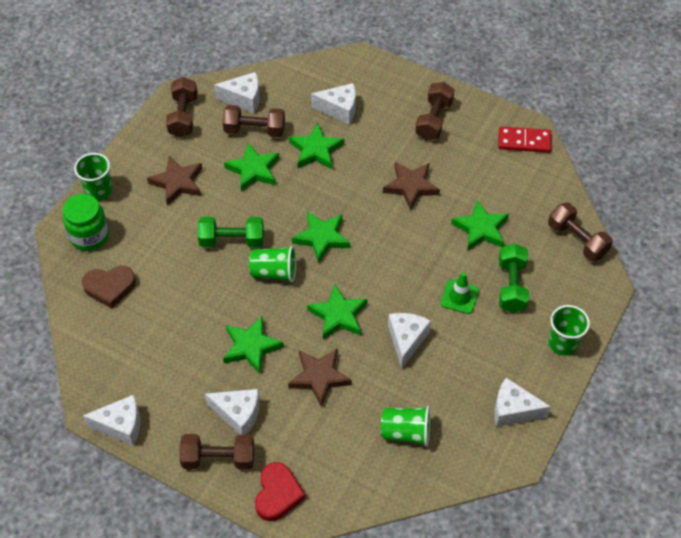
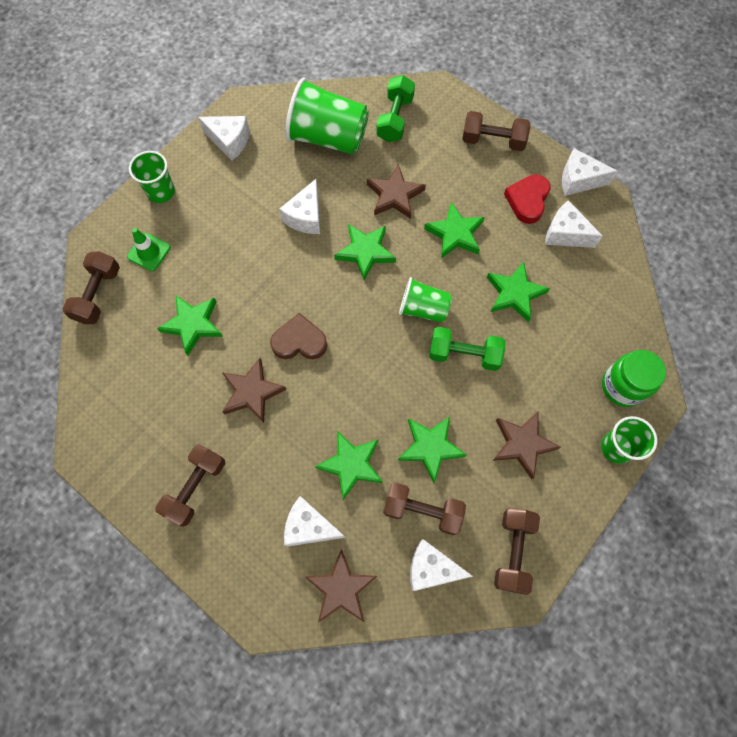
camera: 170 degrees left, 15 degrees up
brown heart [82,266,136,309] -> brown heart moved to [270,313,327,359]
white cheese [205,389,260,434] -> white cheese moved to [545,200,603,248]
red heart [255,462,305,521] -> red heart moved to [504,174,551,224]
green star [292,211,350,263] -> green star moved to [487,261,550,322]
green cup [381,406,430,447] -> green cup [285,78,369,155], size x1.70
green traffic cone [441,272,479,314] -> green traffic cone moved to [127,228,171,271]
red domino [498,126,552,153] -> none
green dumbbell [499,244,529,313] -> green dumbbell moved to [376,75,415,142]
brown dumbbell [548,203,613,261] -> brown dumbbell turned 45 degrees clockwise [63,251,120,324]
none -> brown star [305,549,377,622]

